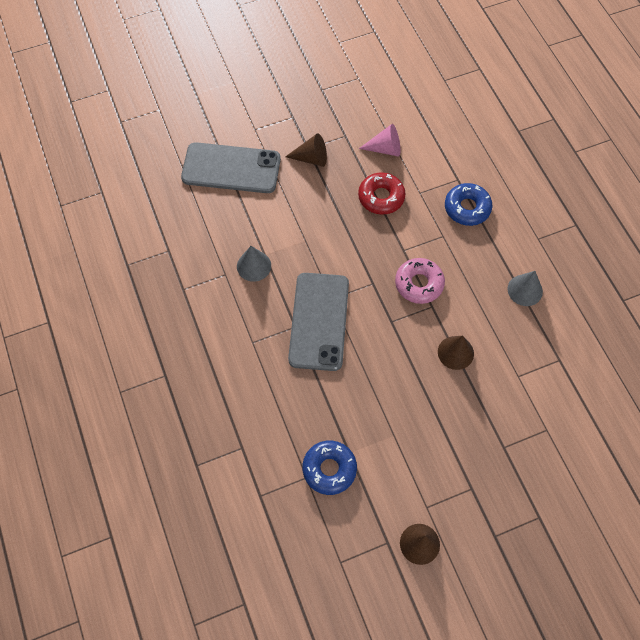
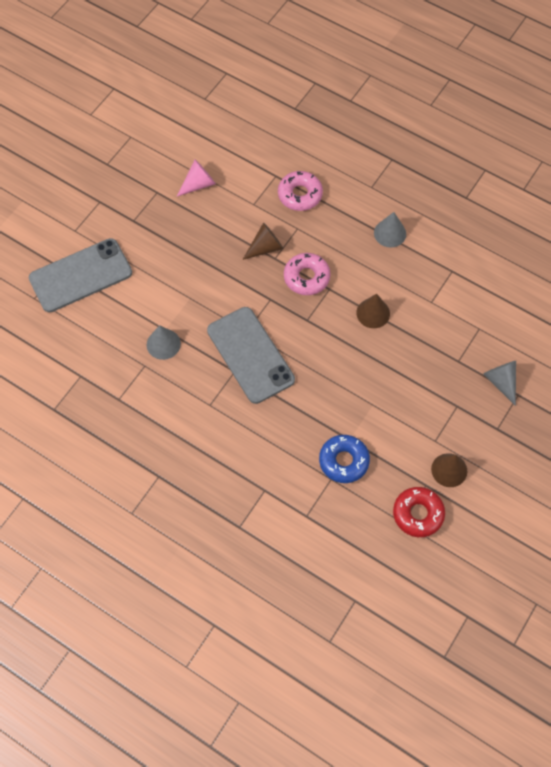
camera: 35 degrees left, 0 degrees up
brown cone [285,134,327,167] -> brown cone moved to [243,222,284,260]
red donut [358,172,406,215] -> red donut moved to [393,487,445,537]
blue donut [445,183,492,226] -> pink donut [278,171,323,211]
none -> grey cone [483,361,516,406]

